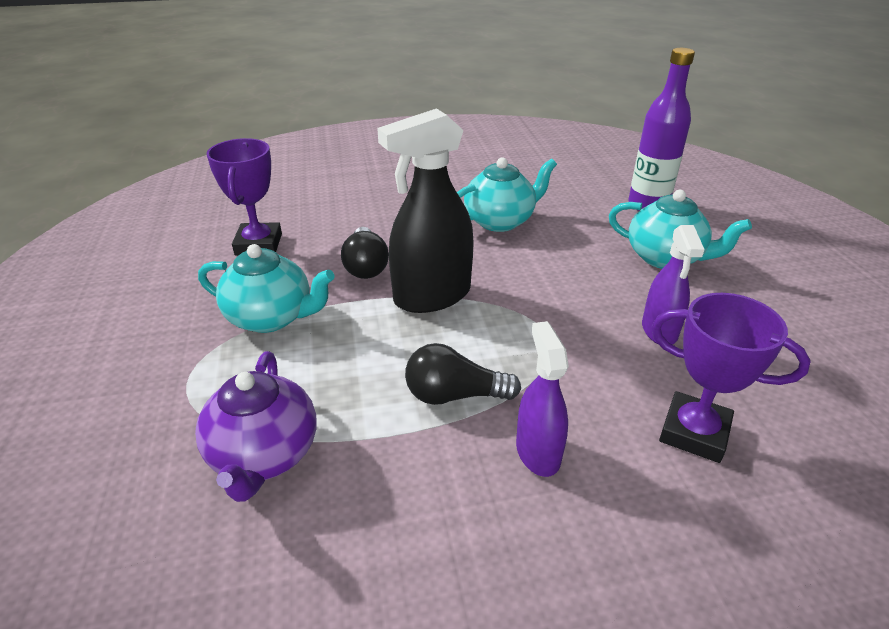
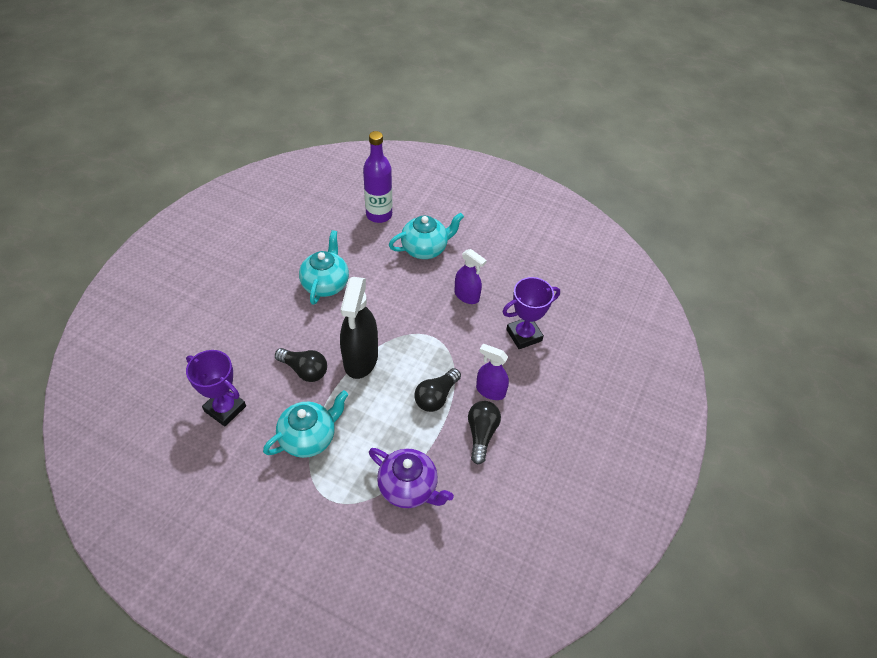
camera: 55 degrees left, 15 degrees up
none -> black light bulb [468,401,501,464]

